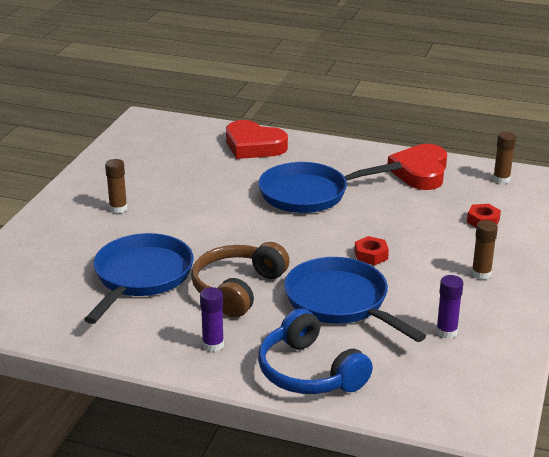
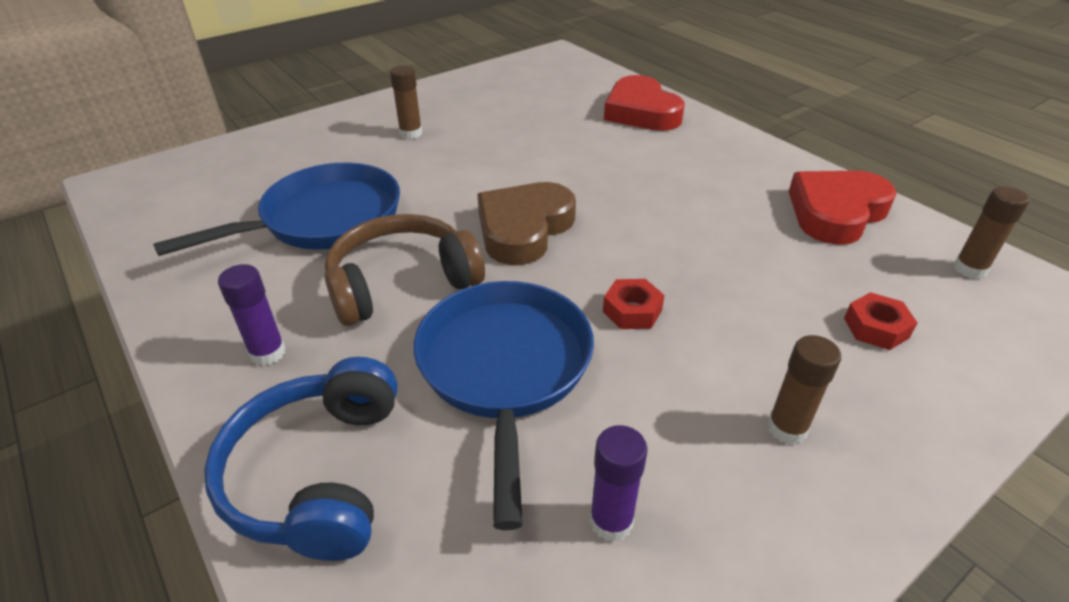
camera: 35 degrees right, 10 degrees up
blue pan [258,162,402,213] -> none
none -> brown heart [477,182,576,265]

